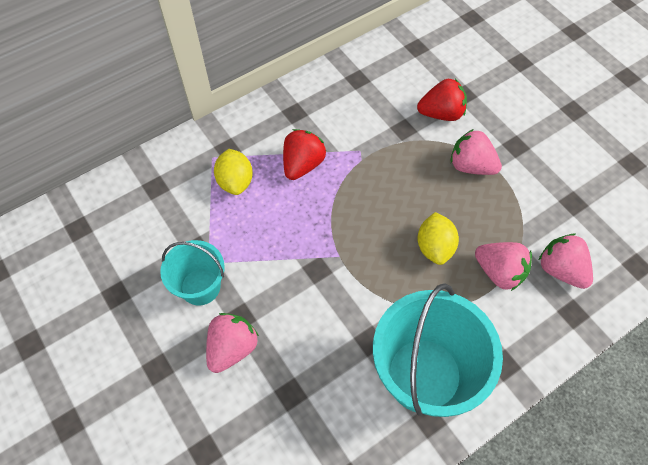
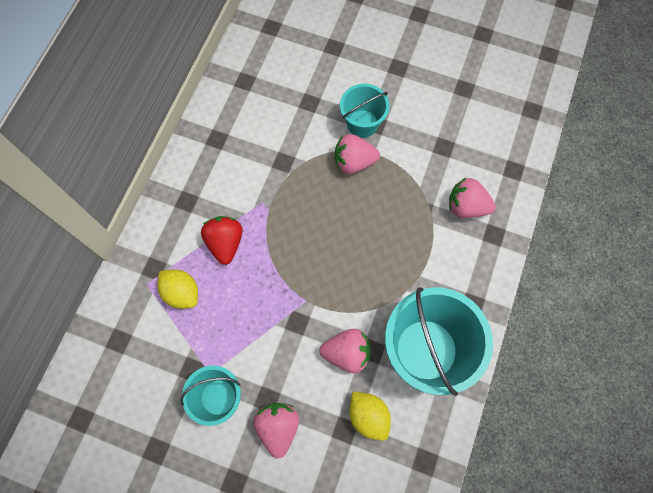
camera: 35 degrees left, 10 degrees up
red strawberry [417,79,467,121] -> none
yellow lemon [417,212,459,265] -> yellow lemon moved to [349,392,391,440]
pink strawberry [475,242,532,291] -> pink strawberry moved to [319,329,371,373]
none -> turquoise bucket [340,84,390,138]

